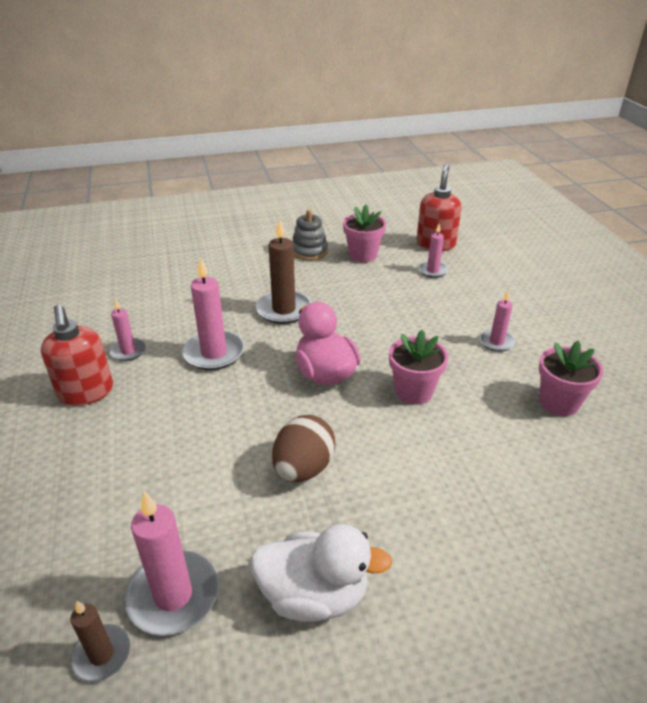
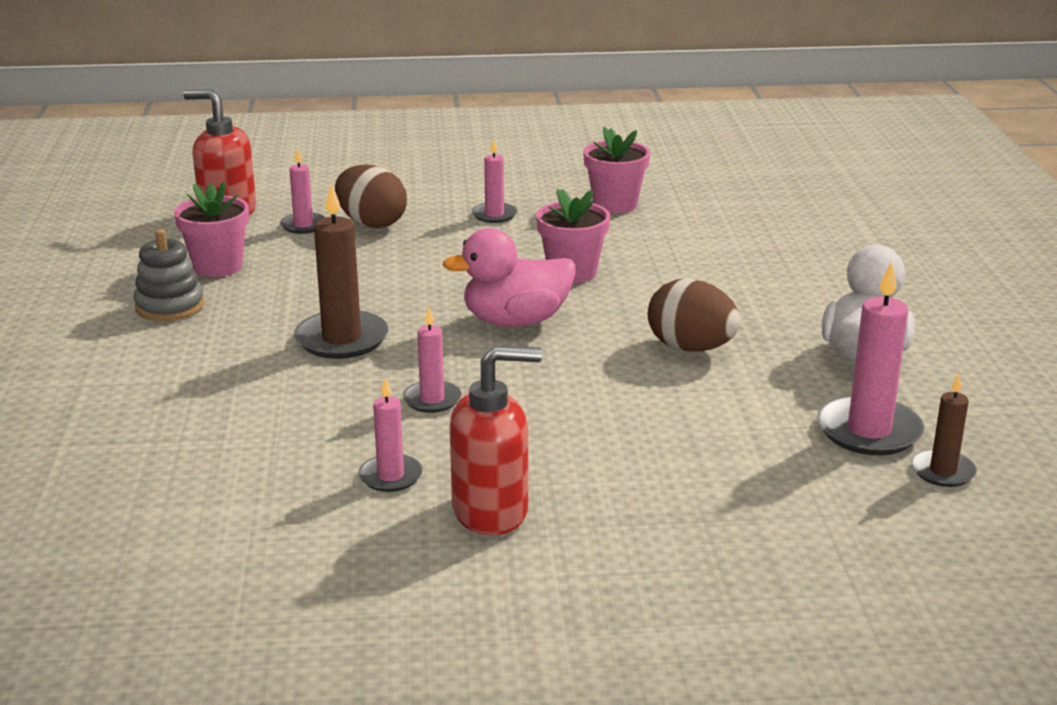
camera: 80 degrees left, 10 degrees down
pink candle [182,258,244,370] -> pink candle [403,307,461,413], size x0.58
none -> brown egg [335,165,407,228]

